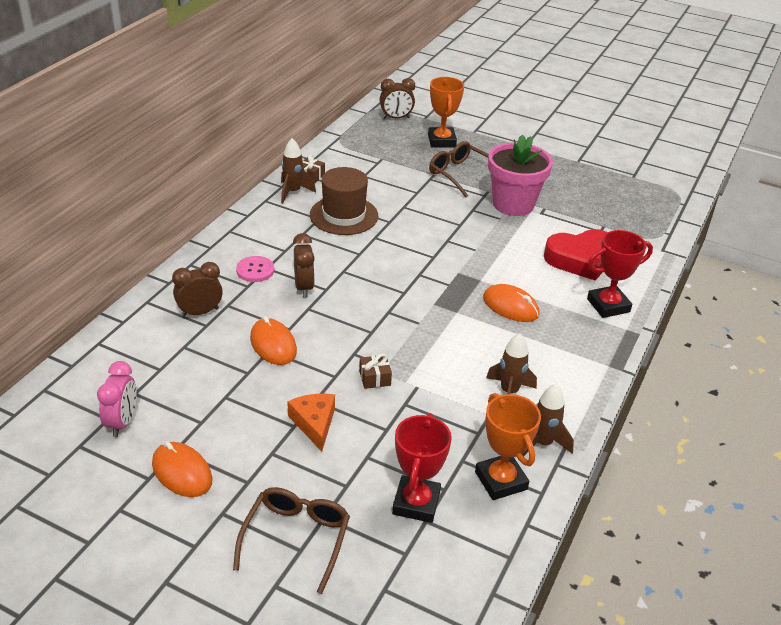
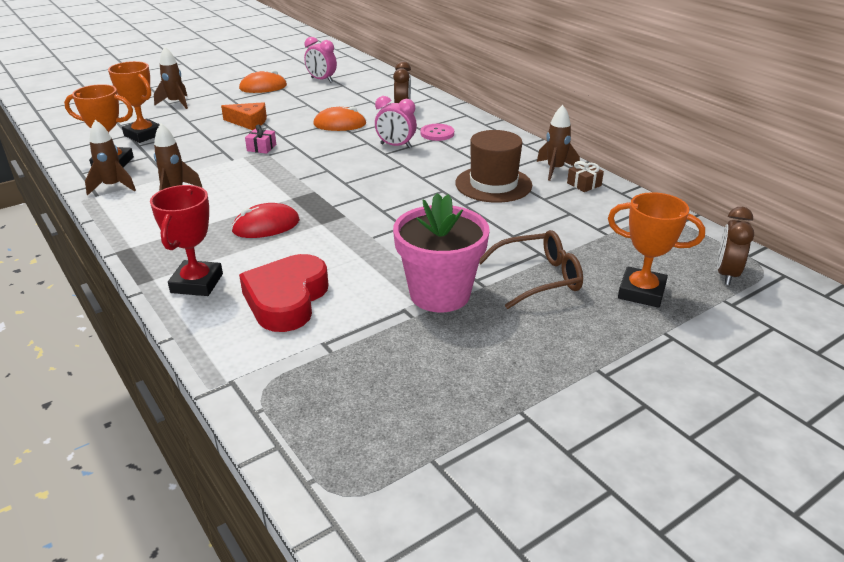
camera: 120 degrees right, 5 degrees down
brown glasses [233,487,350,594] -> brown rocket [154,47,188,109]
brown clock [293,233,315,297] -> pink clock [375,96,417,148]
brown gift [359,353,392,389] -> pink gift [245,124,276,154]
red trophy [392,413,452,523] -> orange trophy [108,61,160,143]
orange mouse [483,284,540,322] -> red mouse [231,203,300,238]

